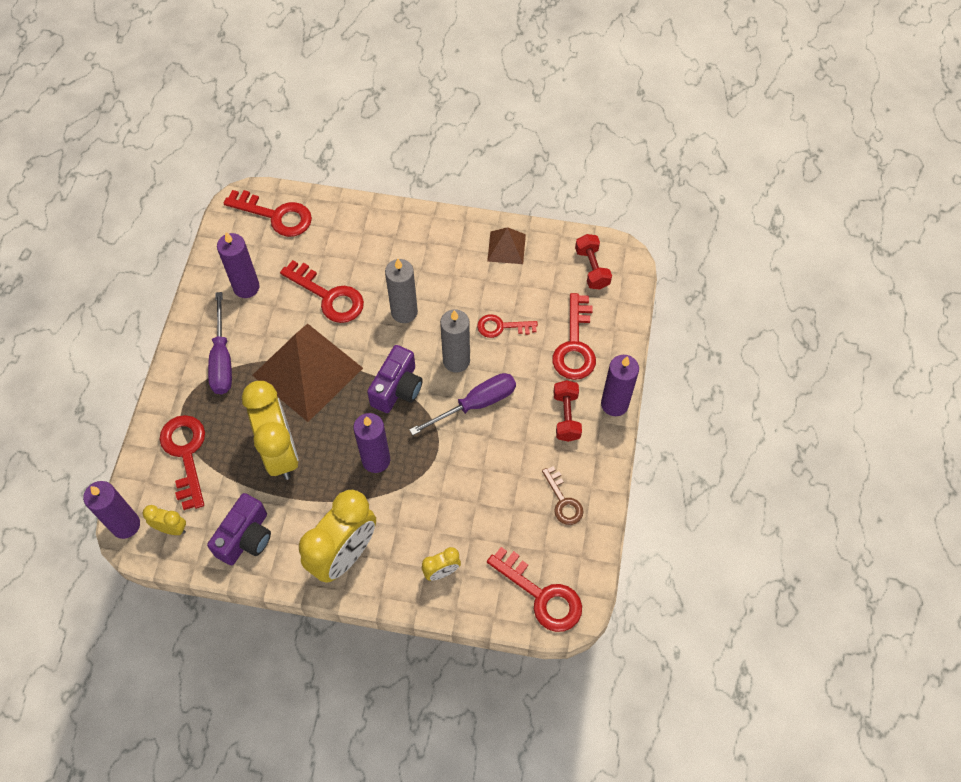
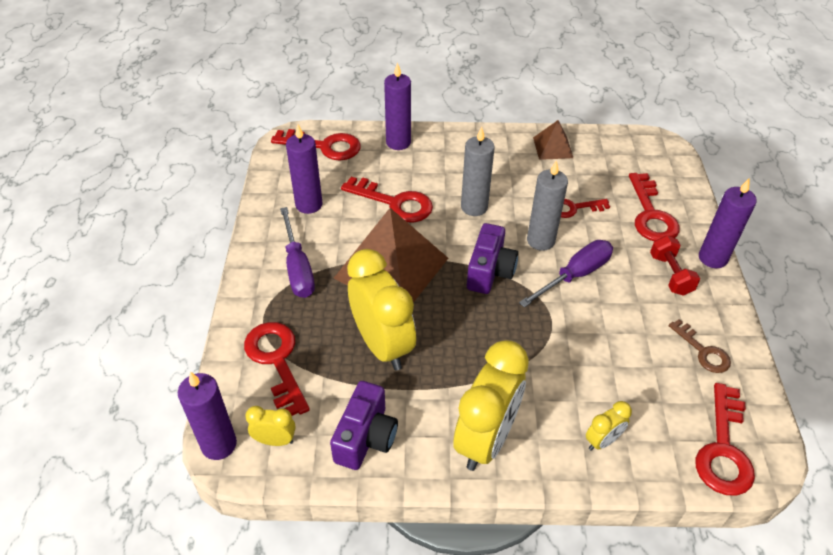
camera: 10 degrees left, 15 degrees down
purple candle [353,413,390,473] -> purple candle moved to [384,62,411,150]
red key [487,547,582,632] -> red key turned 75 degrees clockwise [695,383,755,496]
red dumbbell [575,234,612,289] -> none

